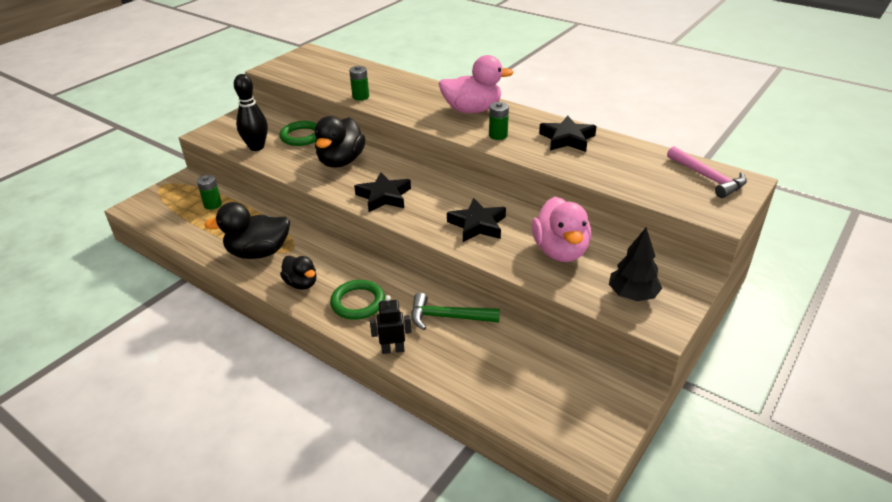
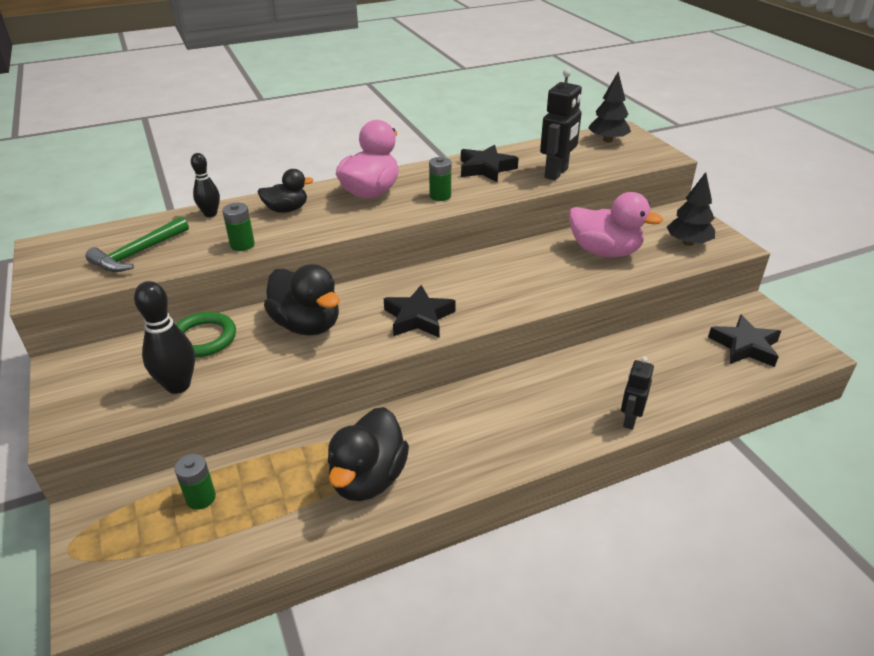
camera: 60 degrees left, 0 degrees up
black duck [280,256,316,290] -> black duck moved to [258,169,314,213]
green ring [330,280,385,320] -> none
green hammer [411,292,500,330] -> green hammer moved to [85,217,189,272]
black star [447,198,506,242] -> black star moved to [708,314,781,367]
pink hammer [667,146,747,198] -> black tree [588,72,631,143]
none -> black bowling pin [191,153,220,217]
none -> black robot [540,69,582,181]

